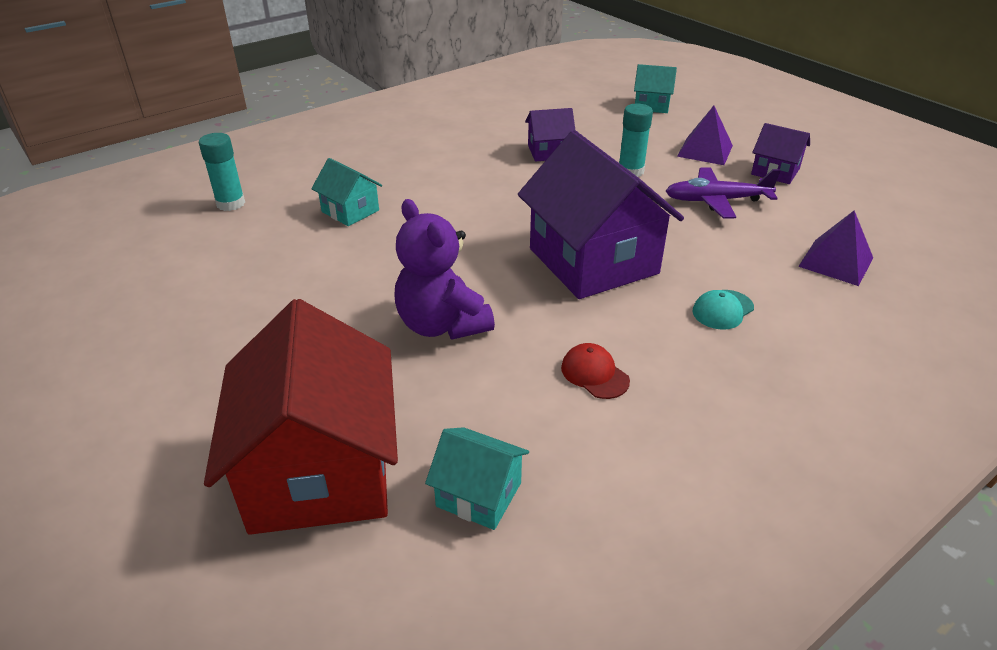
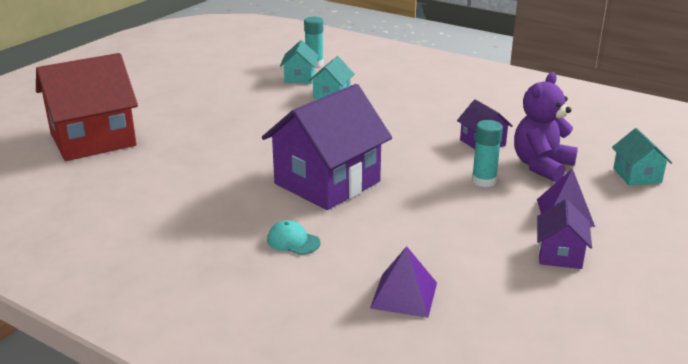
camera: 70 degrees right, 10 degrees down
purple teddy bear [394,199,495,340] -> purple teddy bear moved to [514,72,578,182]
turquoise house [425,427,529,530] -> turquoise house moved to [280,40,318,84]
red cap [561,343,630,399] -> none
purple plane [666,167,781,219] -> none

